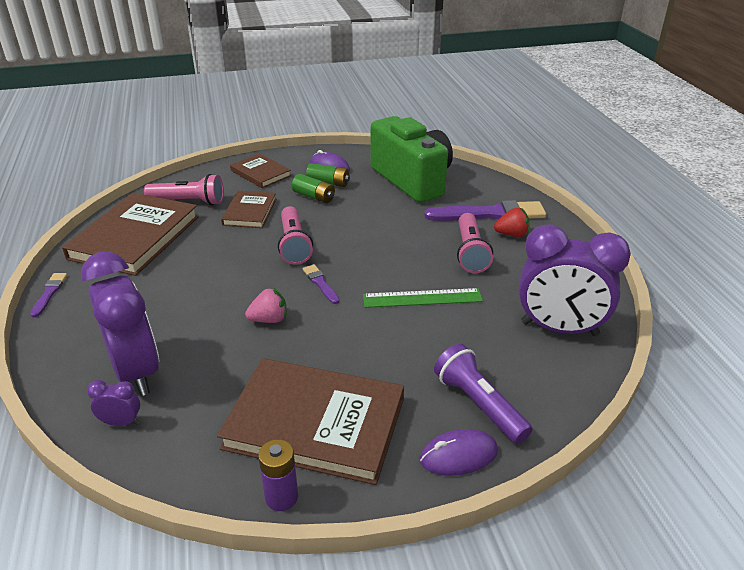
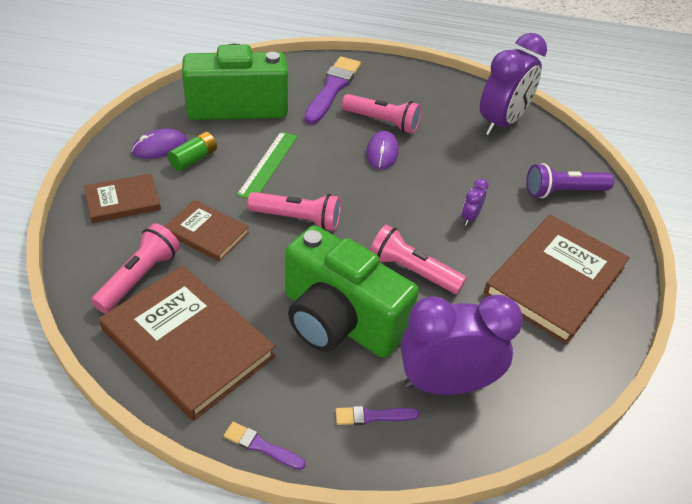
camera: 70 degrees left, 10 degrees up
purple clock [87,380,140,426] -> purple clock moved to [462,179,489,226]
pink strawberry [245,287,286,323] -> pink flashlight [370,225,466,294]
purple battery [258,439,298,511] -> none
green battery [292,174,335,203] -> none
purple brush [303,264,340,304] -> purple brush moved to [335,406,419,425]
green ruler [363,288,483,308] -> green ruler moved to [237,132,298,199]
purple mouse [420,429,498,476] -> purple mouse moved to [366,131,399,170]
red strawberry [494,208,530,237] -> none
none -> green camera [285,225,419,358]

